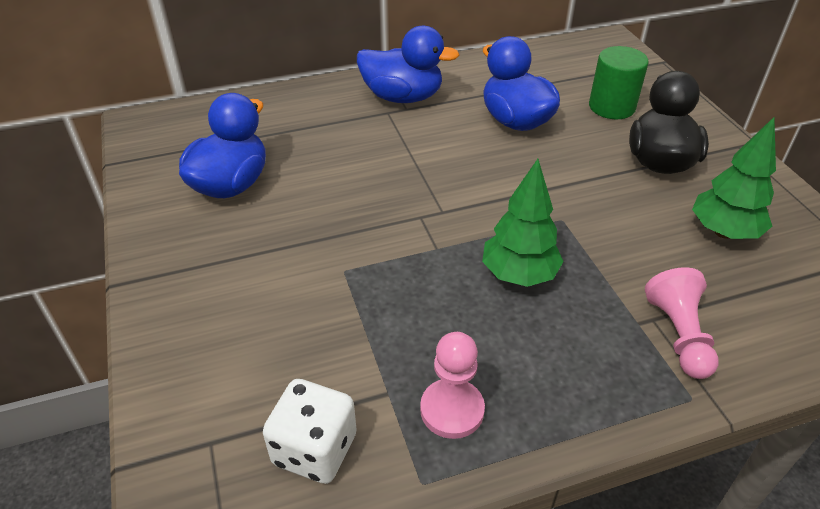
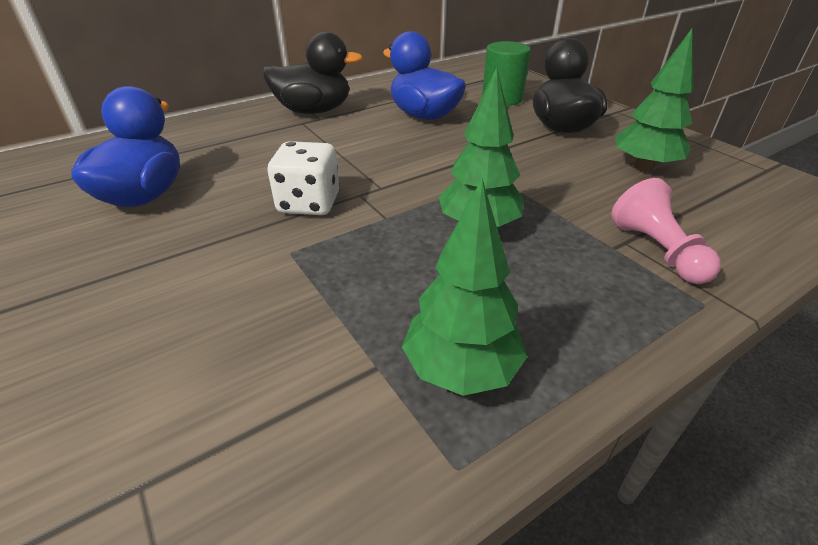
camera: 15 degrees left, 5 degrees down
white dice [263,379,356,484] -> white dice moved to [268,141,339,215]
blue duck [357,26,459,103] -> black duck [263,31,363,114]
pink pawn [420,332,485,439] -> green tree [402,179,527,396]

